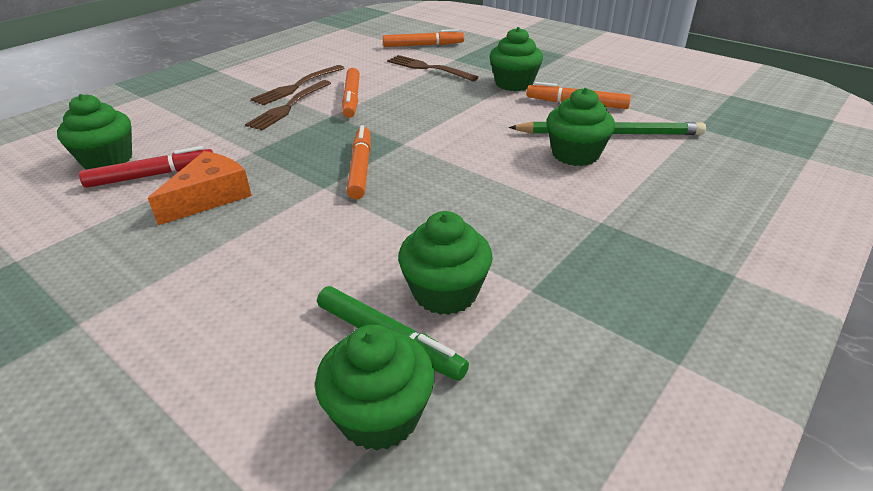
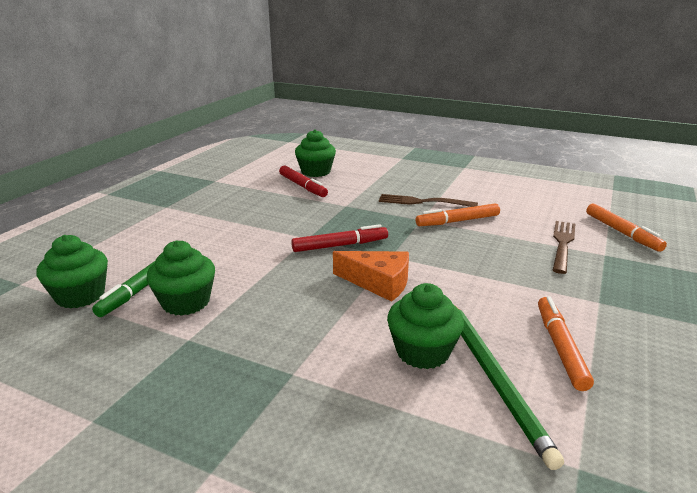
camera: 75 degrees right, 10 degrees down
orange cheese [148,151,252,225] -> orange cheese moved to [333,251,409,302]
brown fork [251,65,344,106] -> none
orange marker [347,125,371,200] -> red marker [291,224,388,252]
green cupcake [490,27,543,91] -> none

